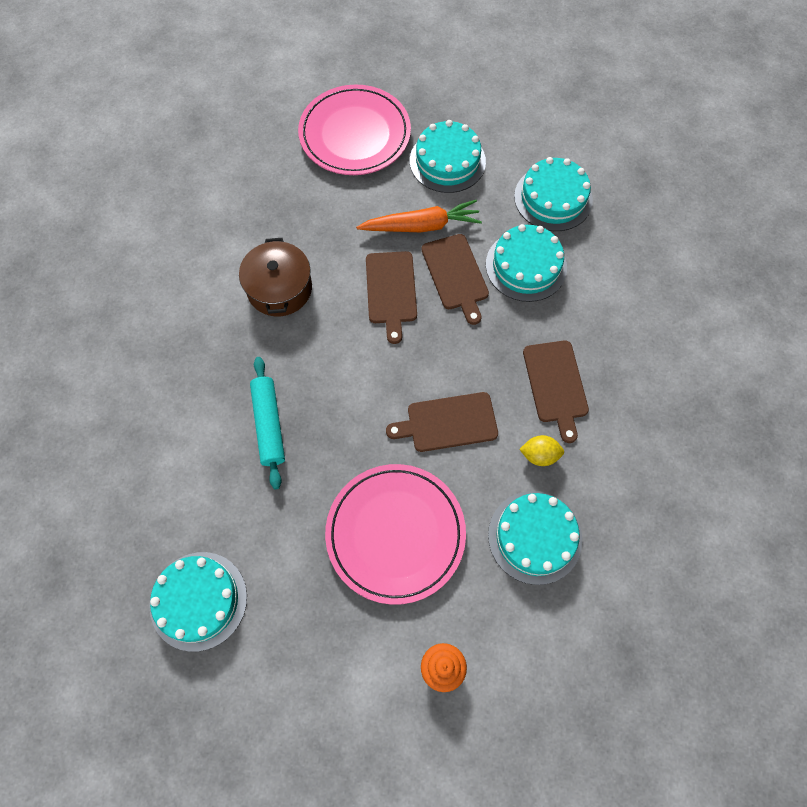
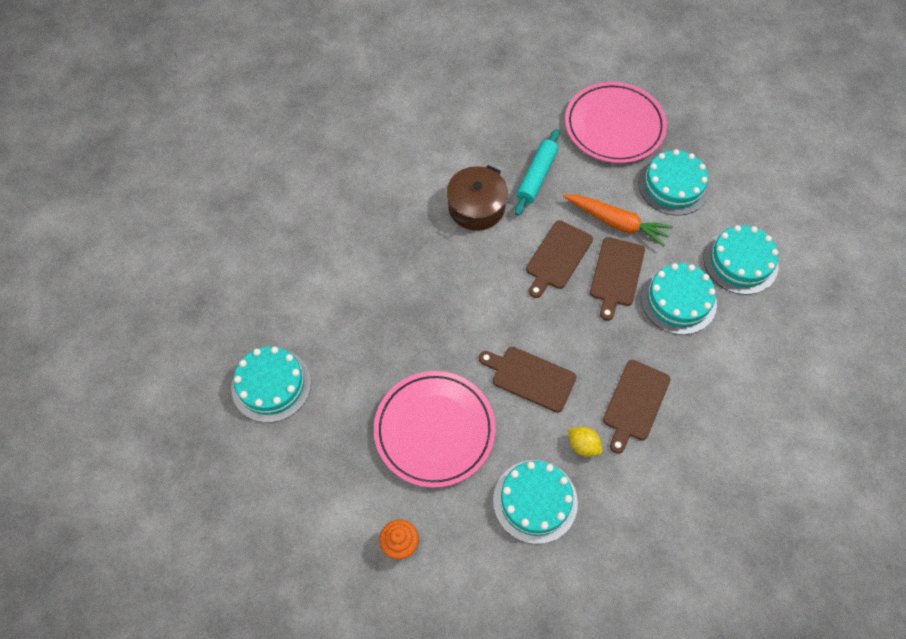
camera: 35 degrees right, 5 degrees down
turquoise rolling pin [250,357,285,489] -> turquoise rolling pin moved to [515,129,560,216]

